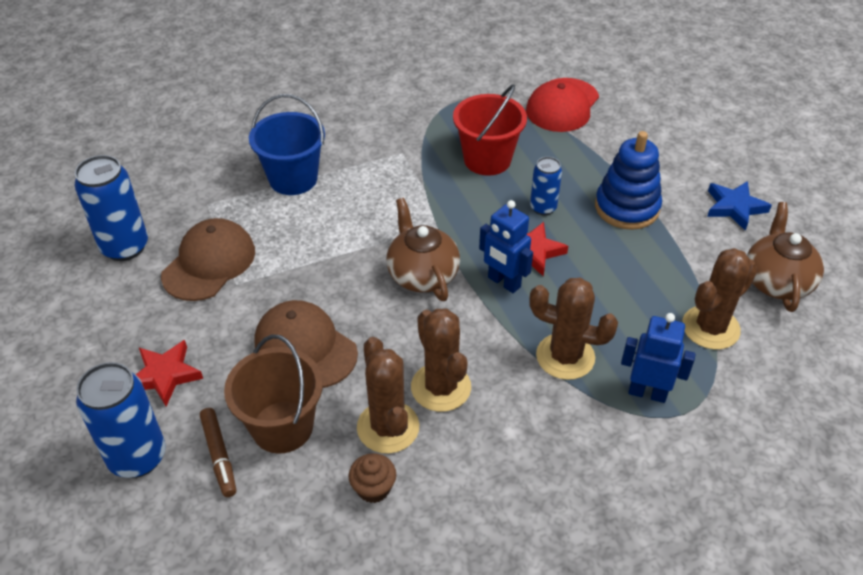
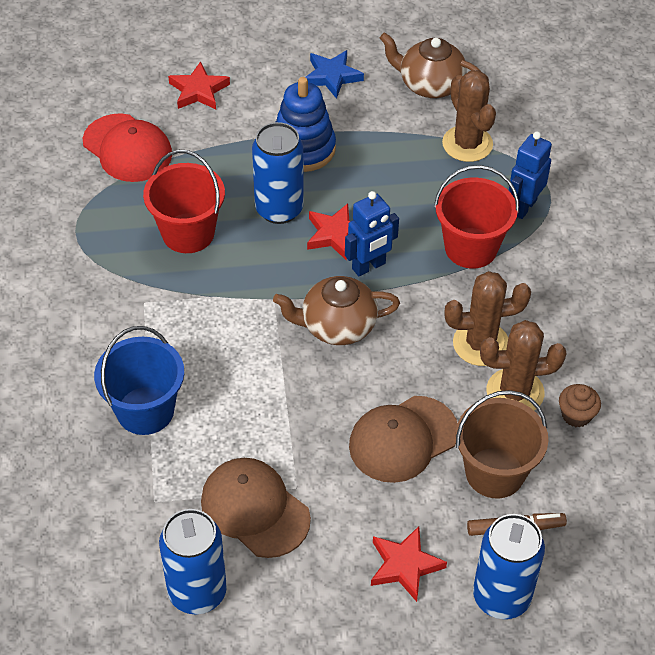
camera: 75 degrees left, 5 degrees up
brown cactus [529,278,618,380] -> red bucket [434,165,519,269]
blue can [530,157,562,215] -> blue can [252,122,304,224], size x1.72
none -> red star [168,61,230,109]

